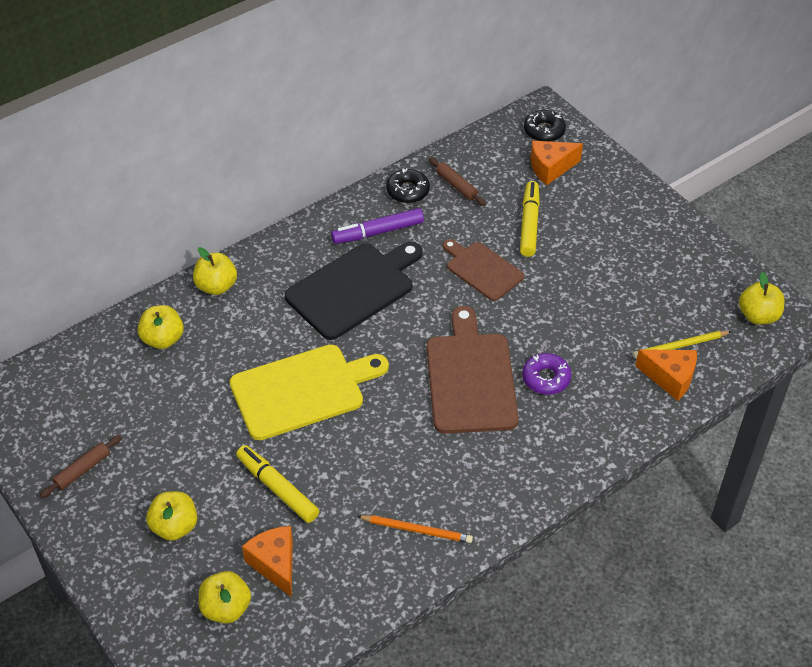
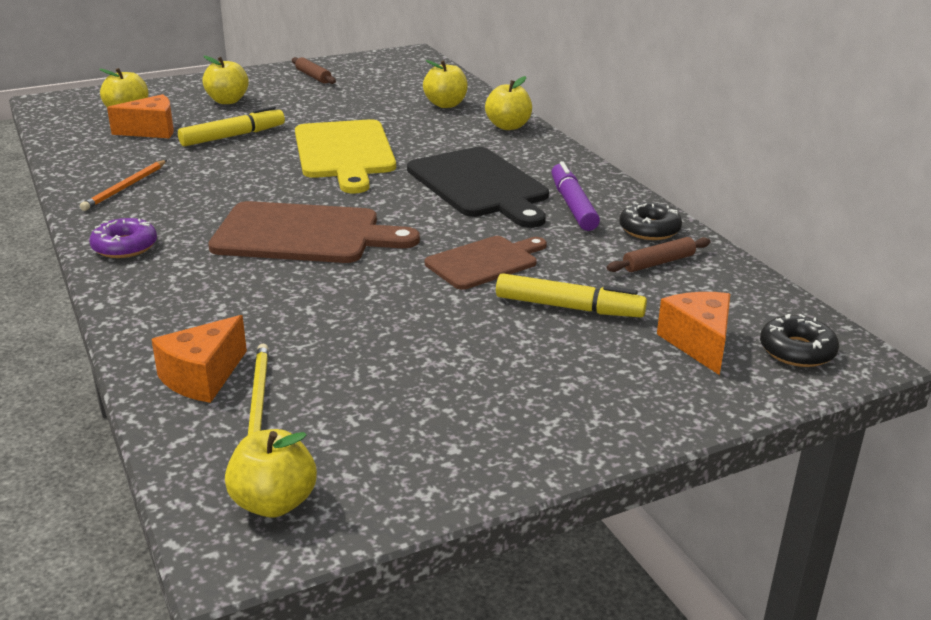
camera: 100 degrees right, 20 degrees down
purple donut [522,353,572,395] -> purple donut moved to [89,218,157,258]

